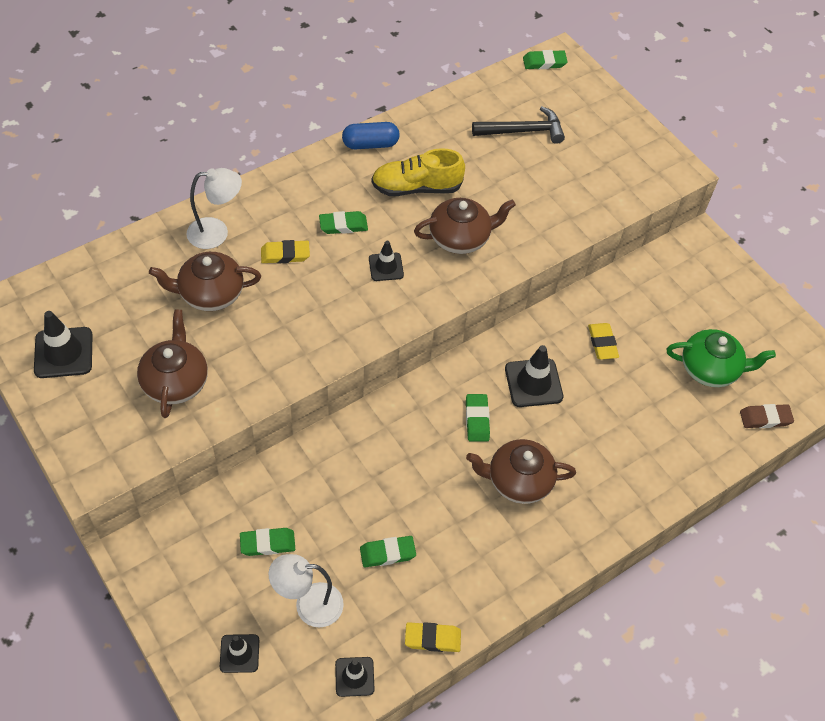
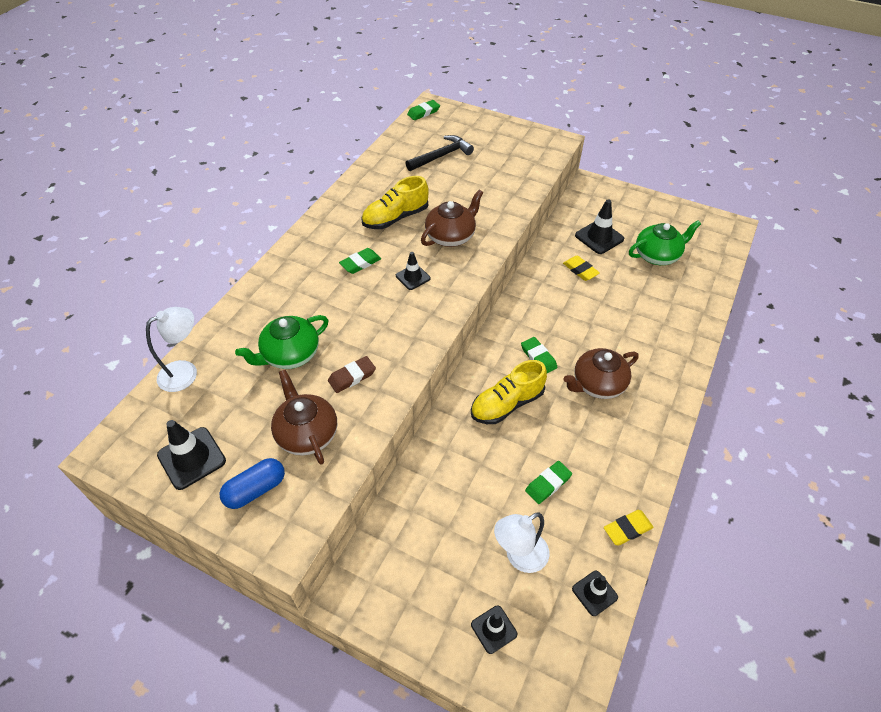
camera: 25 degrees left, 5 degrees down
brown teapot [149,252,261,311] -> green teapot [235,315,329,369]
white lamp [187,168,242,249] -> white lamp moved to [146,307,197,392]
green eraser [240,528,295,556] -> none
yellow eraser [261,240,310,264] -> none
blue capsule [342,122,399,149] -> blue capsule moved to [220,458,285,509]
black traffic cone [505,345,563,407] -> black traffic cone moved to [575,200,624,254]
brown eraser [740,404,794,428] -> brown eraser moved to [328,356,376,393]
none -> yellow shoe [471,360,547,424]

